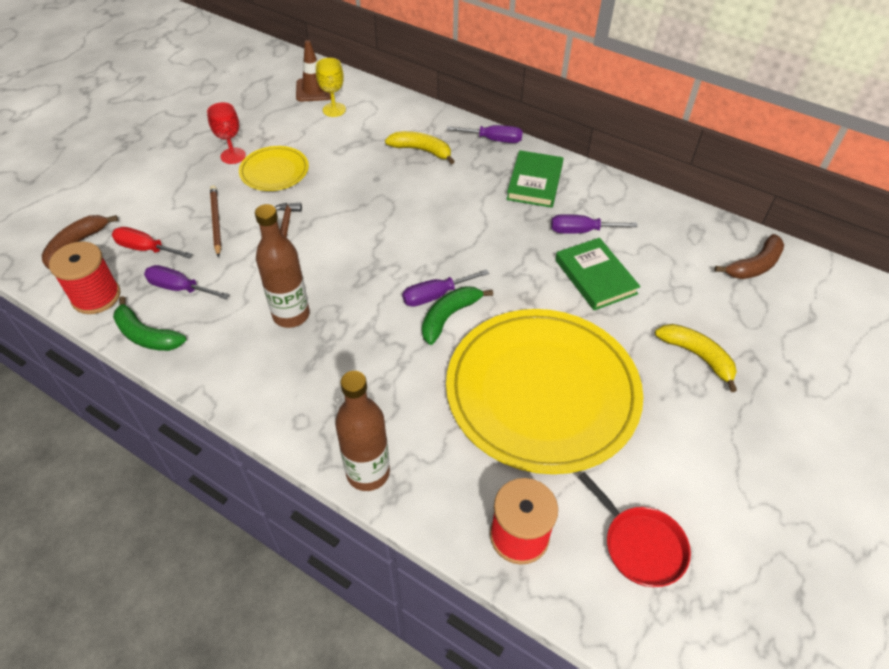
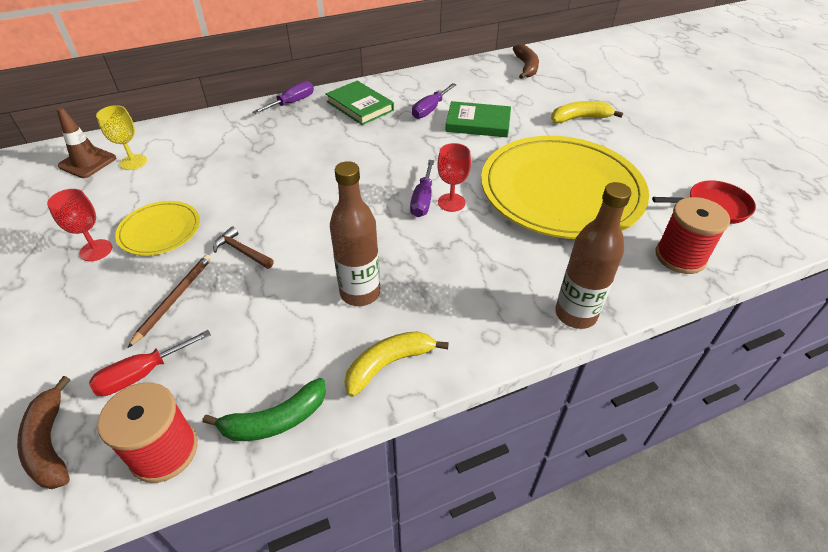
camera: 55 degrees left, 5 degrees down
purple screwdriver [144,265,229,299] -> none
brown pencil [210,185,221,257] -> brown pencil turned 90 degrees clockwise [128,254,212,348]
yellow banana [385,131,455,164] -> yellow banana moved to [345,331,449,397]
green banana [422,286,493,345] -> red goblet [437,143,471,212]

